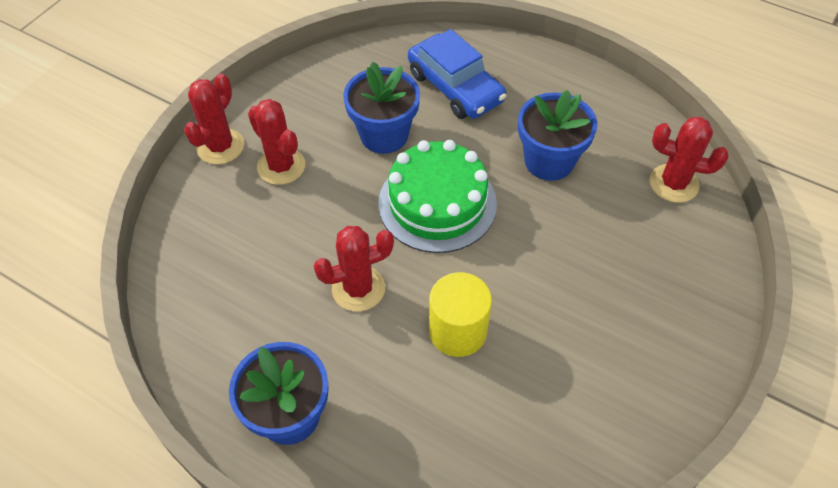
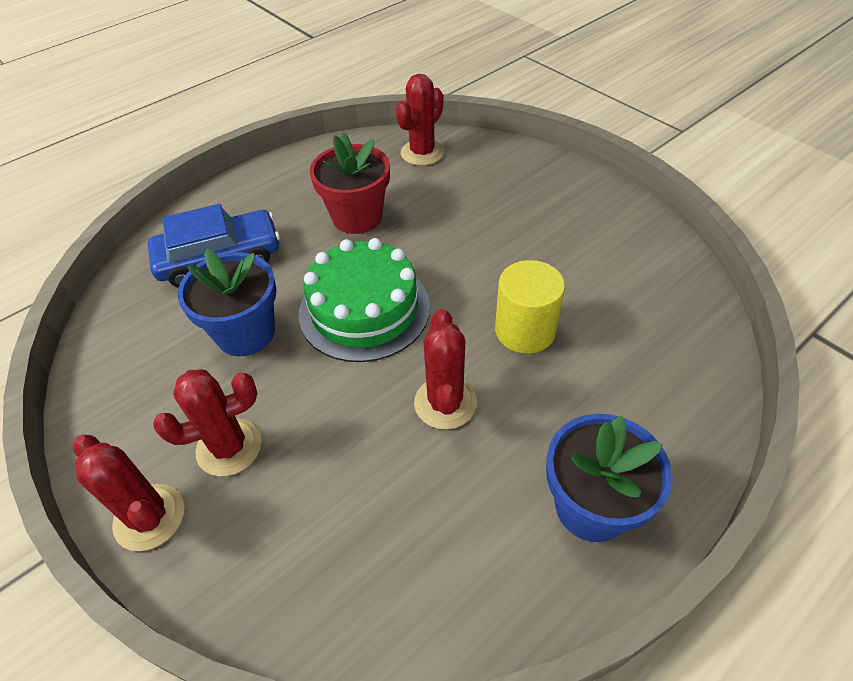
camera: 70 degrees left, 5 degrees down
blue flower pot [518,90,597,181] -> red flower pot [309,133,390,234]

